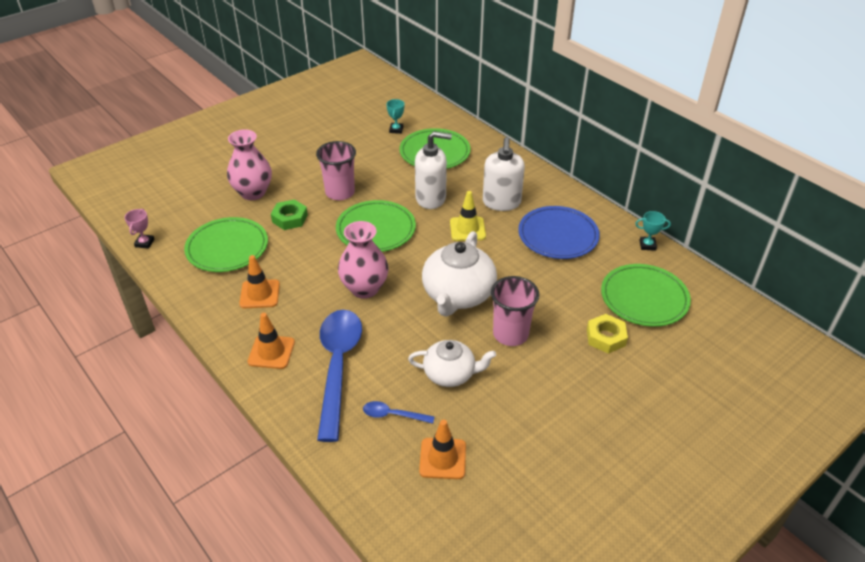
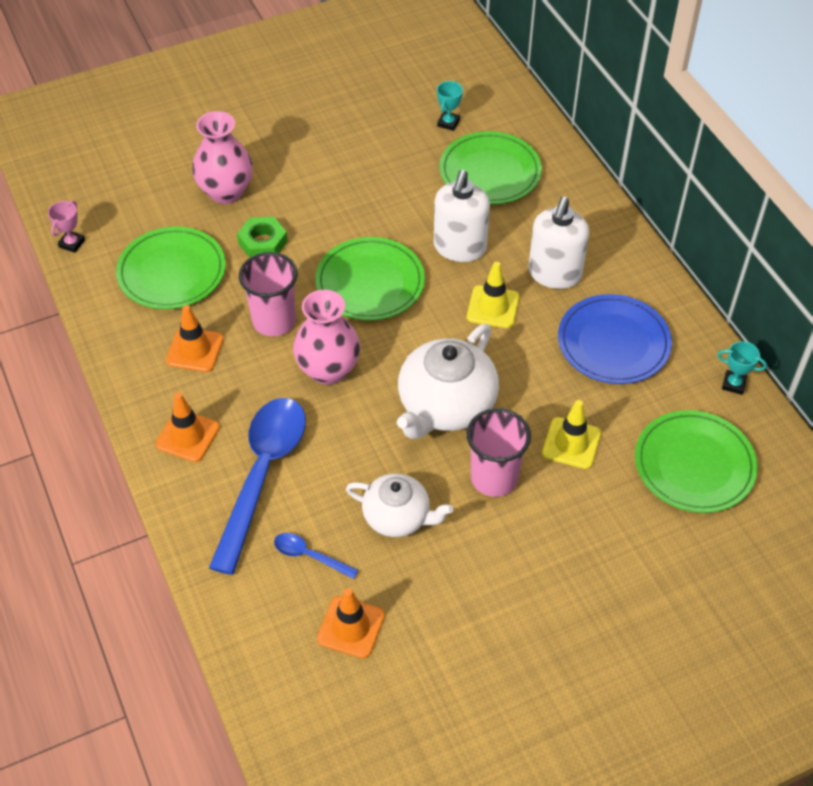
camera: 15 degrees right, 10 degrees up
pink cup [316,141,356,200] -> pink cup moved to [239,252,298,336]
white soap dispenser [415,131,452,209] -> white soap dispenser turned 90 degrees clockwise [434,170,490,262]
yellow nut [587,314,628,354] -> none
none -> yellow traffic cone [542,400,601,469]

